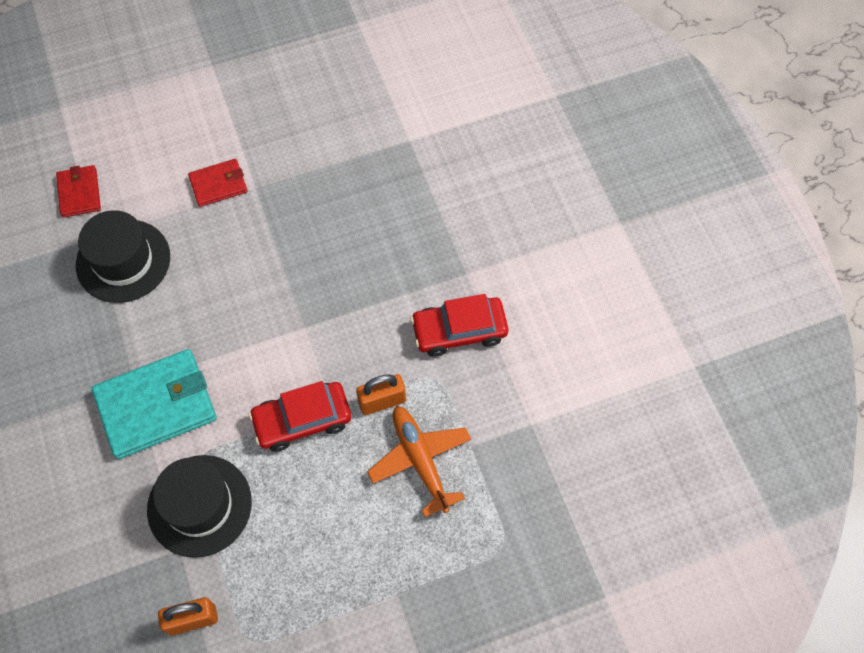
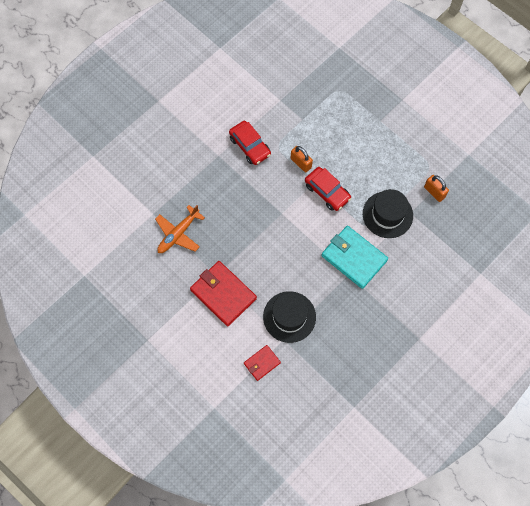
camera: 115 degrees left, 5 degrees up
red wallet [188,159,247,207] -> red wallet [190,261,257,326], size x1.87
orange plane [367,406,471,517] -> orange plane moved to [155,205,205,253]

